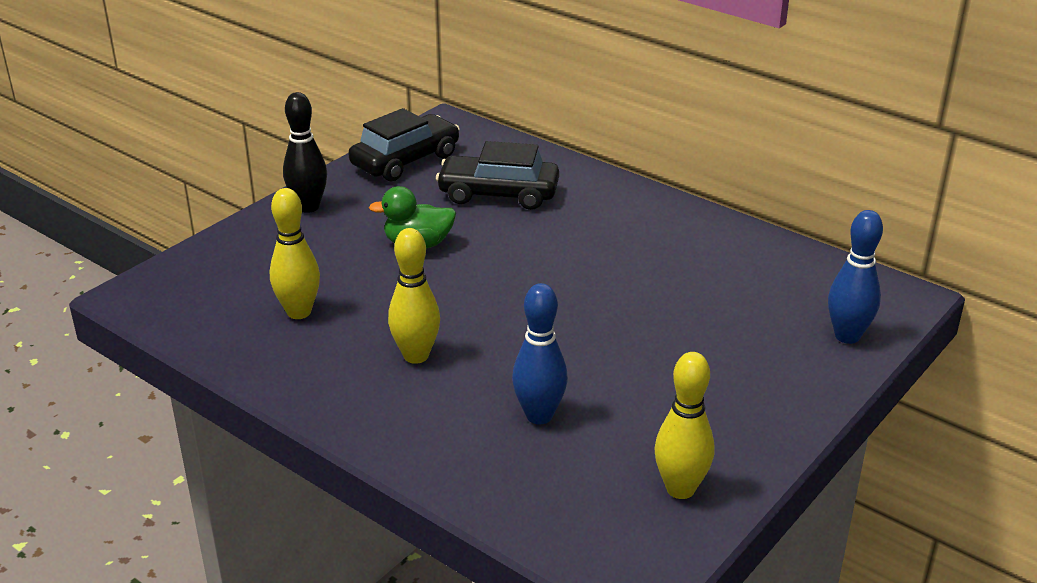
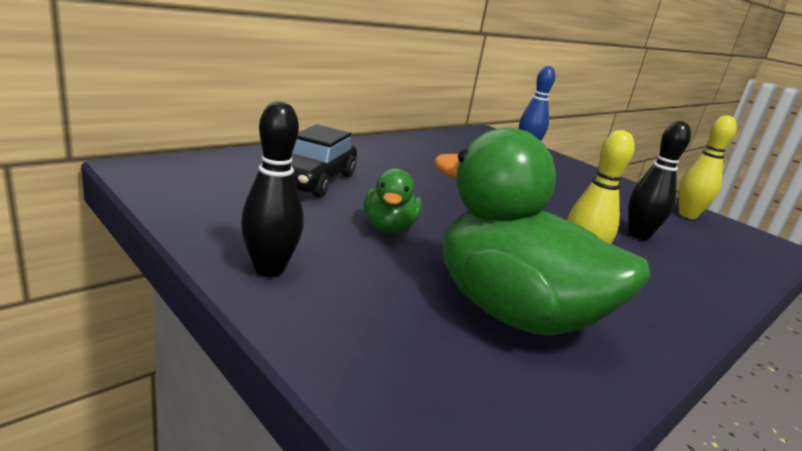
camera: 85 degrees left, 10 degrees down
yellow bowling pin [270,188,320,319] -> green duck [433,127,651,336]
black car [348,108,460,181] -> none
blue bowling pin [512,283,568,425] -> black bowling pin [628,121,691,240]

